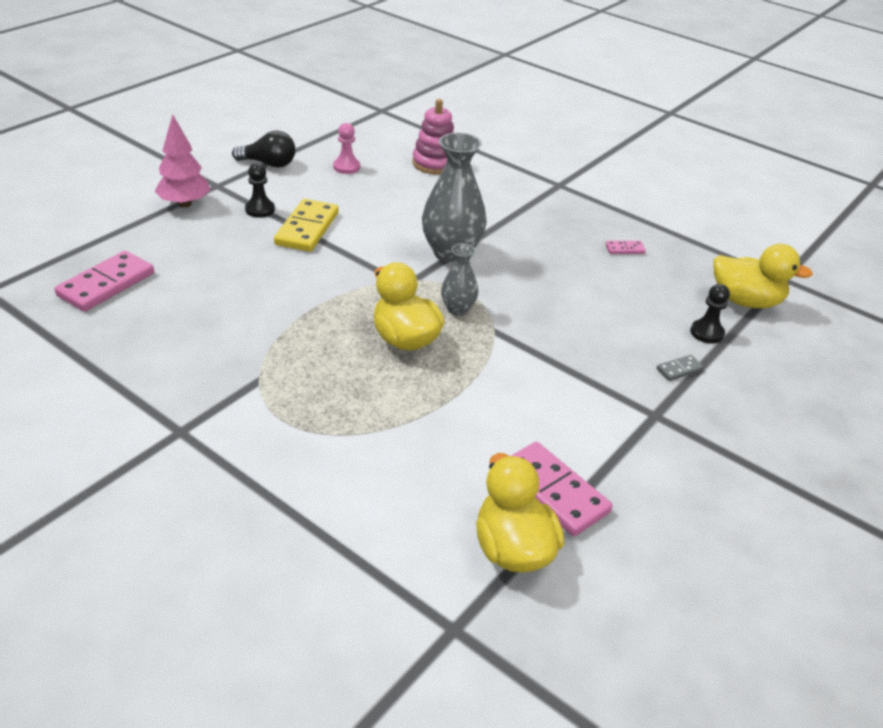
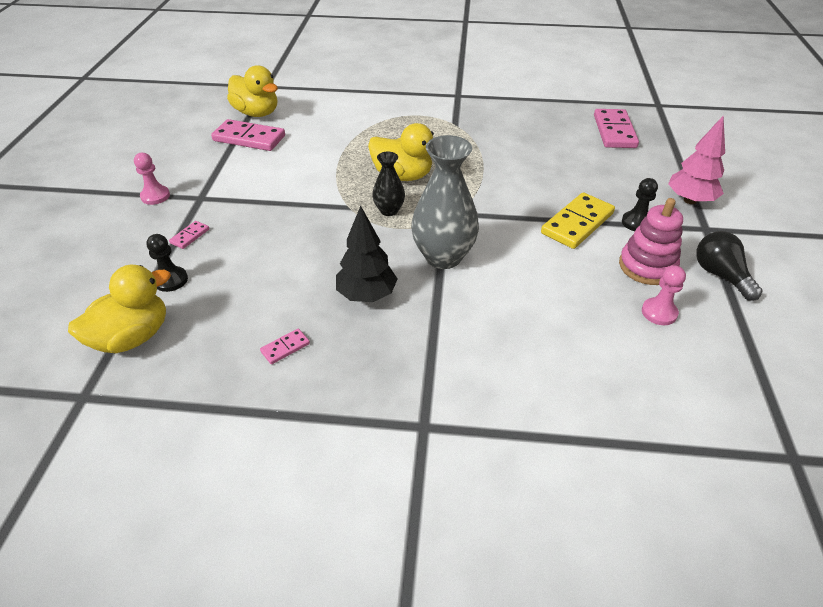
camera: 150 degrees right, 5 degrees up
black light bulb [232,130,295,168] -> black light bulb turned 90 degrees clockwise [696,231,762,301]
yellow domino [274,199,339,252] -> yellow domino turned 60 degrees clockwise [541,192,615,249]
pink stacking toy [412,99,455,175] -> pink stacking toy moved to [619,198,683,285]
grey vase [441,243,478,316] -> black vase [372,152,405,216]
grey domino [657,355,704,381] -> pink domino [169,221,209,249]
yellow duck [714,244,813,308] -> yellow duck turned 150 degrees clockwise [68,265,171,353]
none -> pink pawn [134,153,170,205]
none -> black tree [336,206,397,302]

